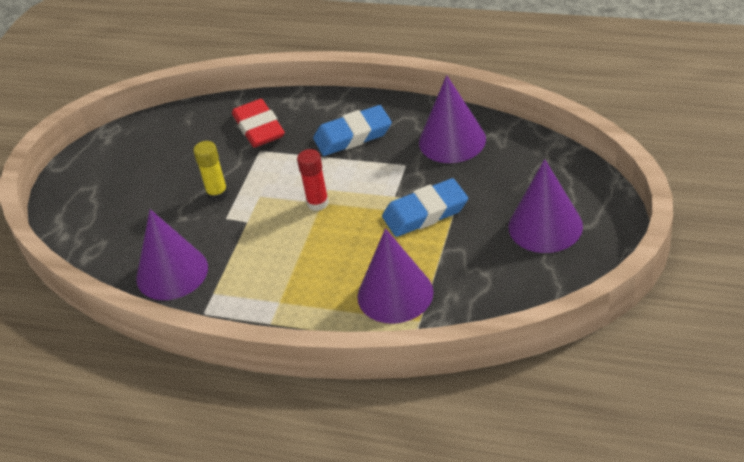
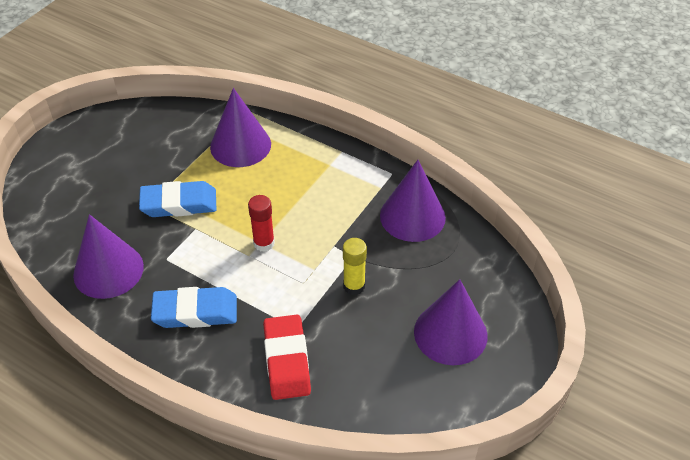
camera: 170 degrees left, 5 degrees up
purple cone [509,159,583,253] -> purple cone moved to [414,279,488,365]

